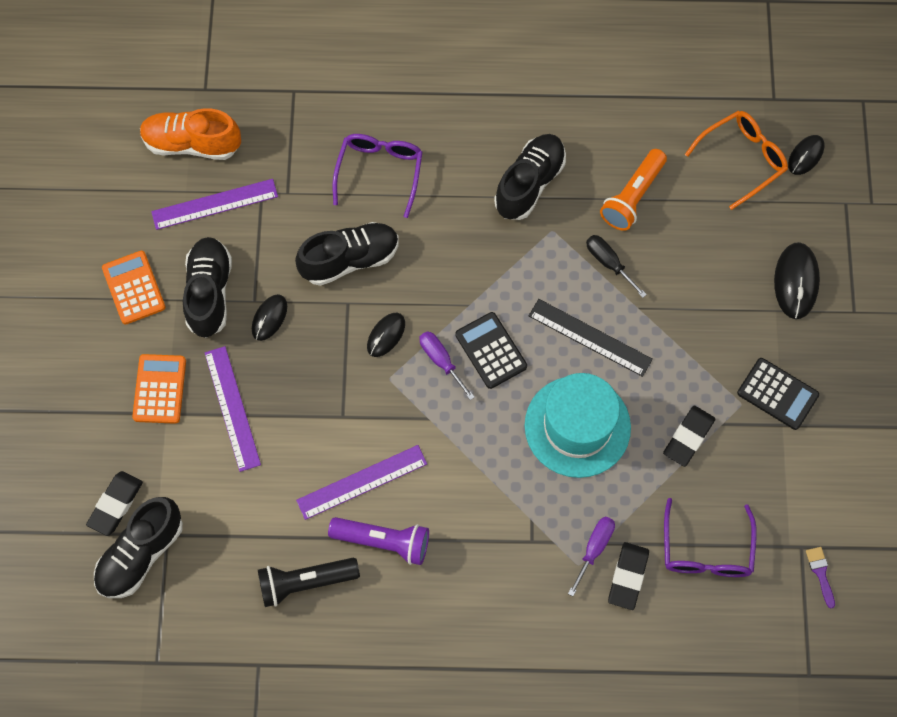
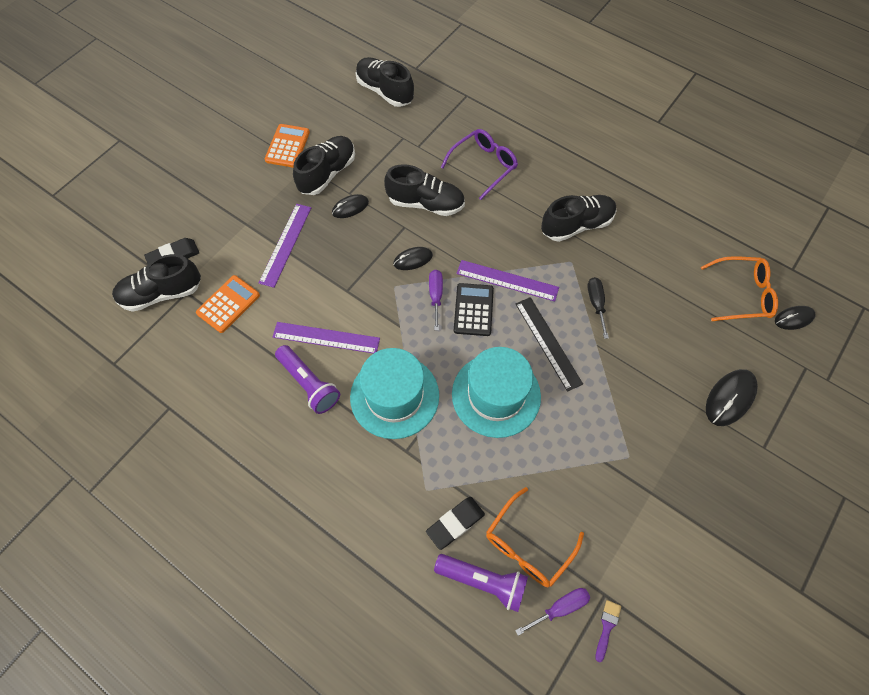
camera: 35 degrees right, 5 degrees down
orange calculator [132,354,186,424] -> orange calculator moved to [196,275,260,333]
orange shoe [140,108,241,160] -> black shoe [356,57,414,107]
purple ruler [151,179,278,230] -> purple ruler moved to [457,260,559,302]
black flashlight [258,558,360,607] -> none
purple screwdriver [568,516,615,596] -> purple screwdriver moved to [515,588,590,636]
orange flashlight [600,149,667,231] -> none
black eraser [663,406,715,467] -> none
purple glasses [664,498,757,577] -> orange glasses [486,487,584,587]
black calculator [737,358,819,430] -> none
none -> turquoise hat [350,348,439,439]
none -> purple flashlight [434,554,528,612]

